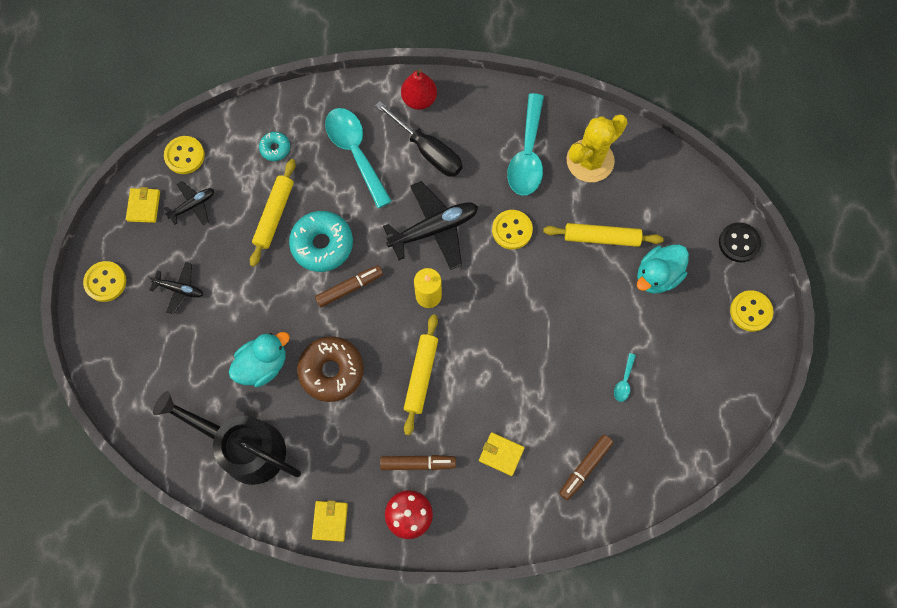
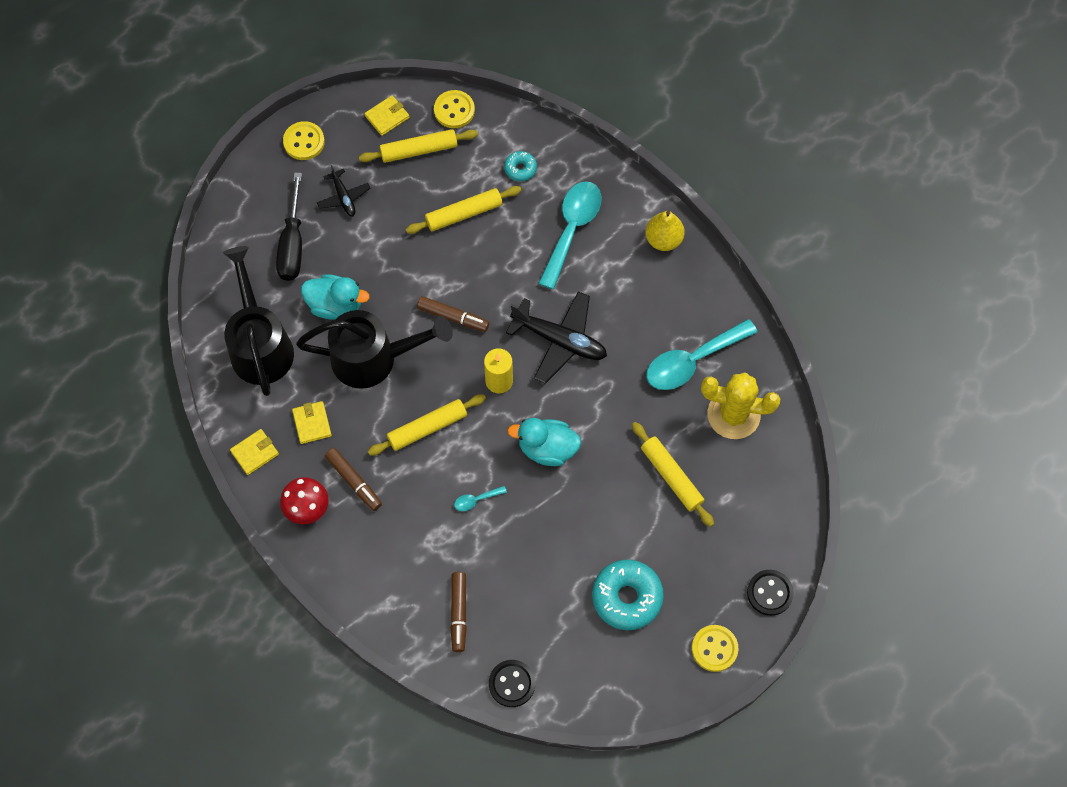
camera: 50 degrees right, 5 degrees down
black plane [164,181,214,225] -> yellow rolling pin [359,129,478,163]
turquoise donut [289,211,353,272] -> turquoise donut moved to [592,560,664,630]
brown donut [297,336,364,402] -> black watering can [296,310,453,389]
black screwdriver [375,101,463,177] -> black screwdriver moved to [276,172,302,281]
red pear [401,69,437,110] -> yellow pear [645,210,685,251]
yellow wallet [479,432,525,476] -> yellow wallet moved to [292,401,332,444]
yellow button [492,210,533,249] -> none
brown marker [559,435,614,500] -> brown marker turned 90 degrees counterclockwise [450,572,467,652]
turquoise spoon [614,353,636,402] -> turquoise spoon moved to [454,486,507,511]
turquoise duck [637,245,689,294] -> turquoise duck moved to [507,418,581,466]
none -> black button [489,660,535,707]

